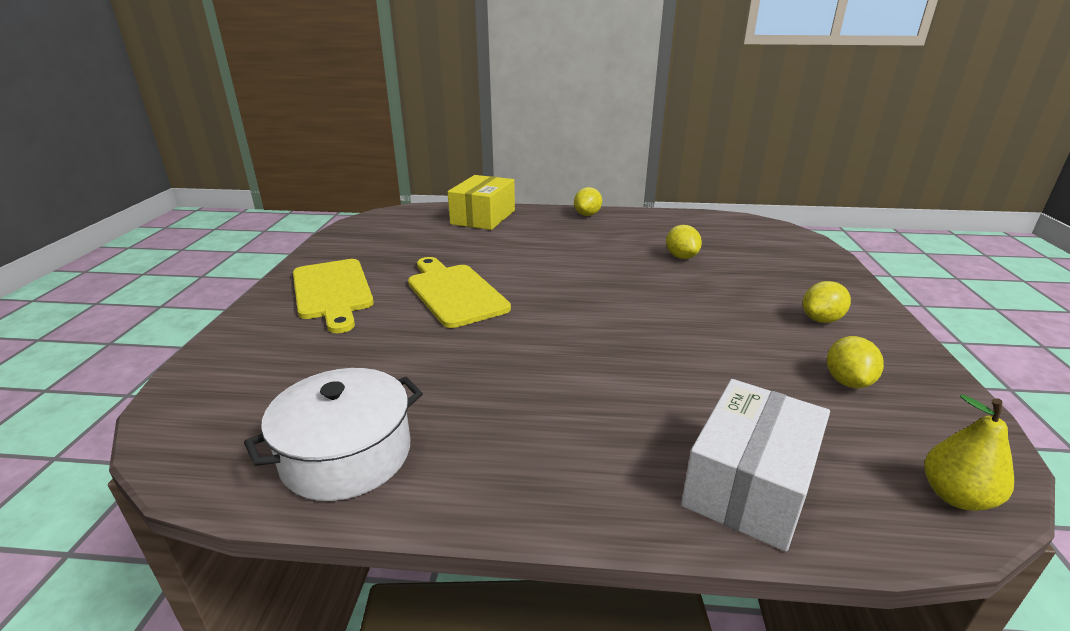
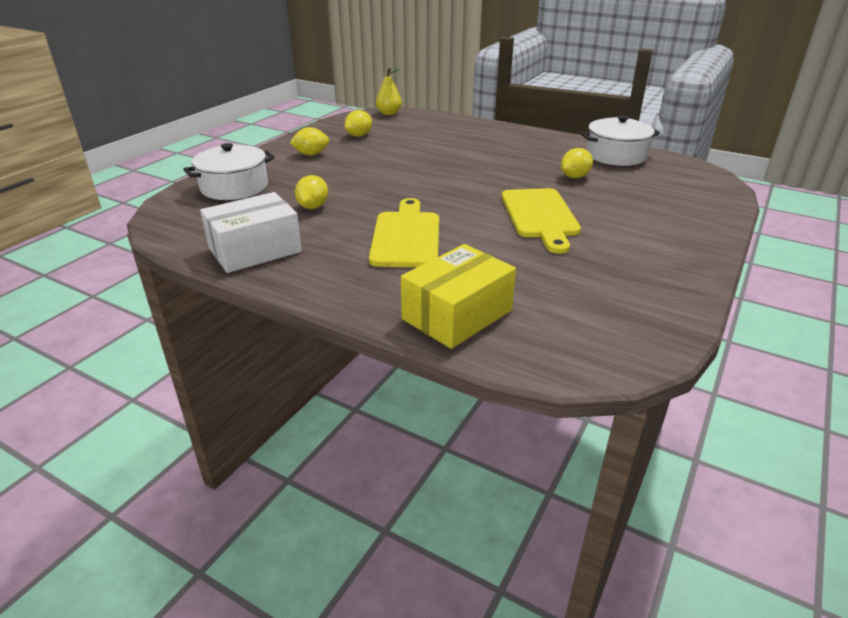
camera: 155 degrees left, 5 degrees up
yellow cutting board [293,259,374,333] -> yellow cutting board moved to [369,198,439,267]
yellow lemon [574,187,602,216] -> yellow lemon moved to [561,148,593,178]
white box [681,379,830,551] -> white box moved to [200,192,302,273]
none -> white pot [183,143,275,200]

